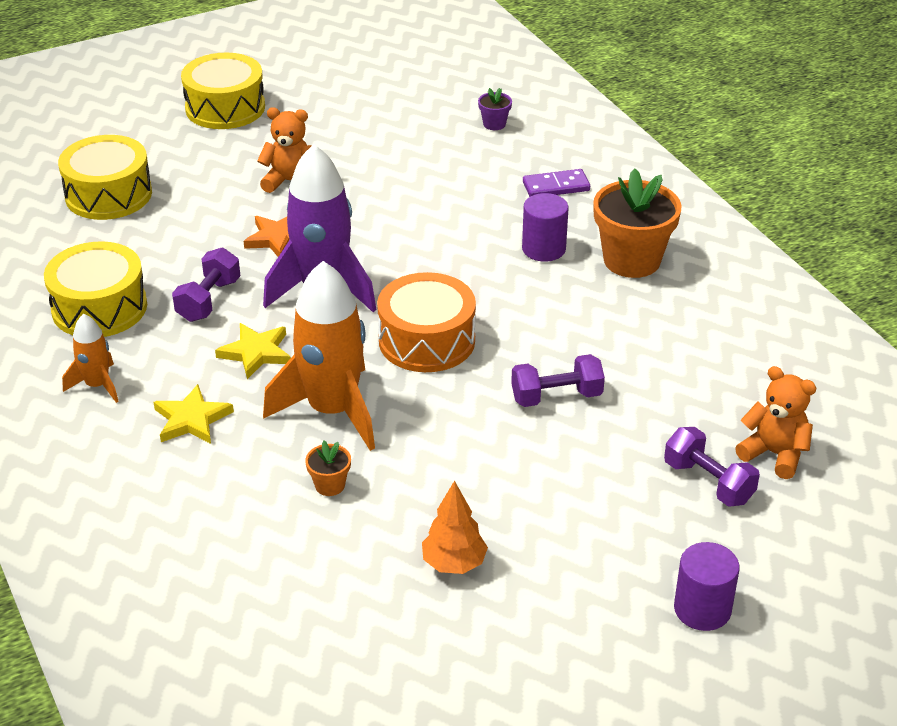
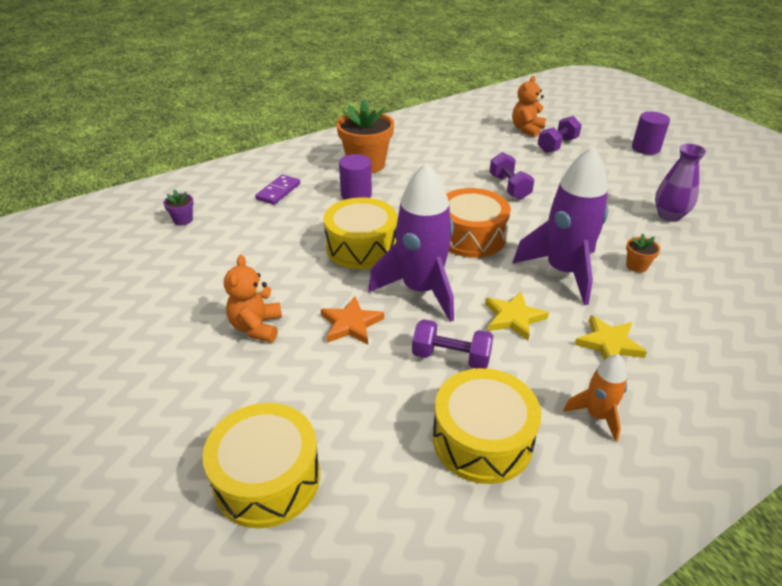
camera: 95 degrees left, 0 degrees up
yellow drum [181,53,265,129] -> yellow drum moved to [323,197,397,269]
orange rocket [263,261,375,451] -> purple rocket [512,147,608,305]
orange tree [422,480,488,574] -> purple vase [655,144,707,222]
purple domino [523,169,590,197] -> purple domino turned 45 degrees clockwise [255,175,300,205]

